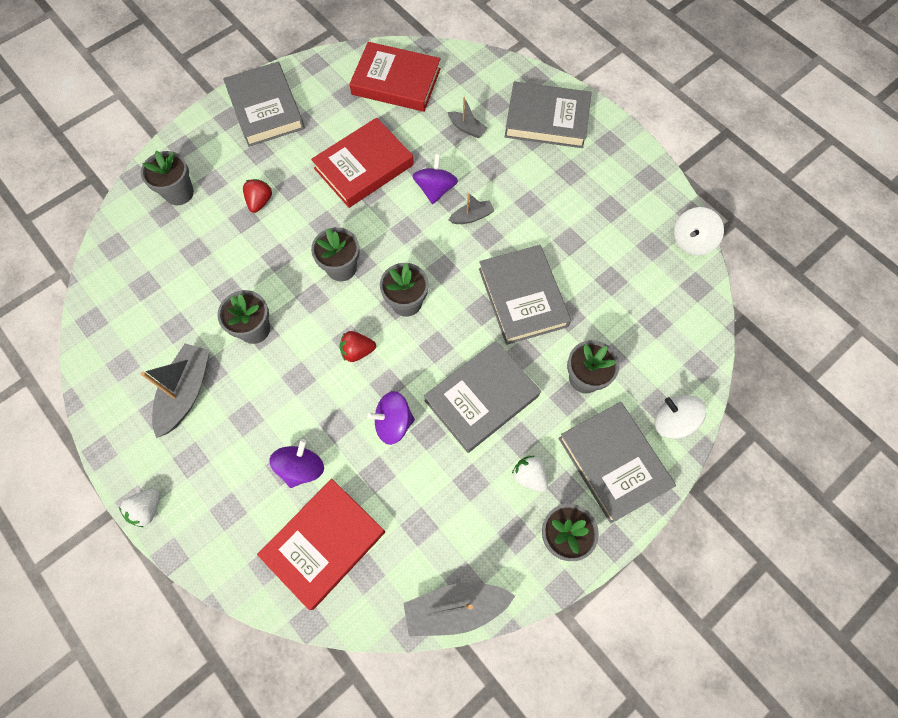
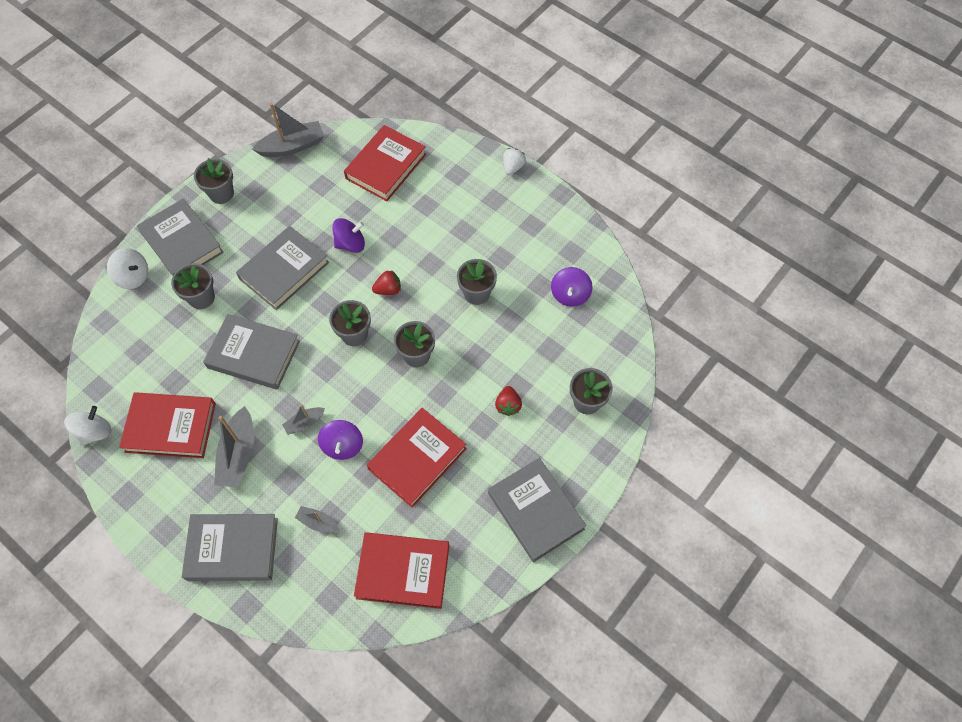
camera: 170 degrees right, 5 degrees down
grey boat [141,344,210,438] -> grey boat moved to [214,406,254,488]
purple spinning top [269,439,324,488] -> purple spinning top moved to [551,267,593,307]
grey book [479,245,571,345] -> grey book turned 45 degrees counterclockwise [203,314,300,390]
white strawberry [512,456,548,492] -> none
none -> red book [119,392,216,458]

